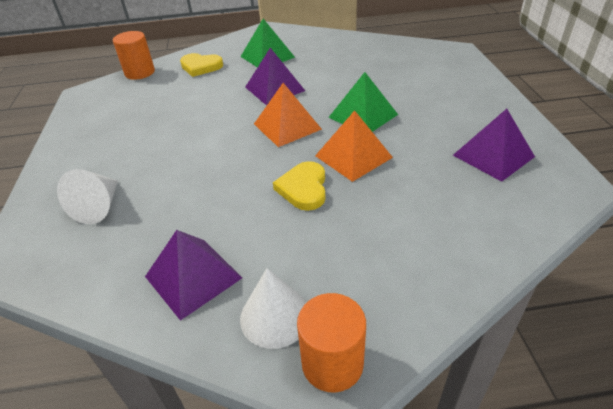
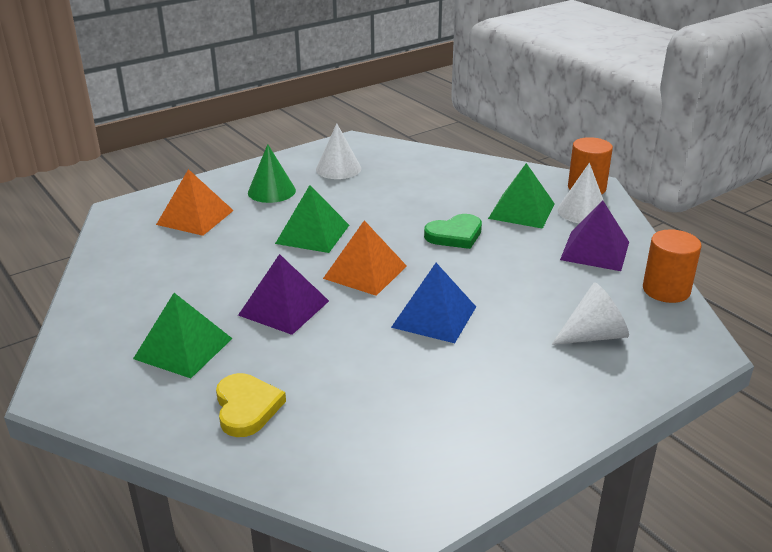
camera: 120 degrees left, 10 degrees down
orange cylinder [113,31,155,80] -> orange cylinder moved to [643,229,701,303]
yellow heart [273,161,326,211] -> green heart [424,214,482,249]
orange pyramid [315,110,393,182] -> orange pyramid moved to [156,169,234,236]
purple pyramid [453,109,535,182] -> white cone [316,123,361,179]
none -> green cone [248,144,296,203]
none -> blue pyramid [391,263,476,343]
none -> green pyramid [488,163,555,229]

